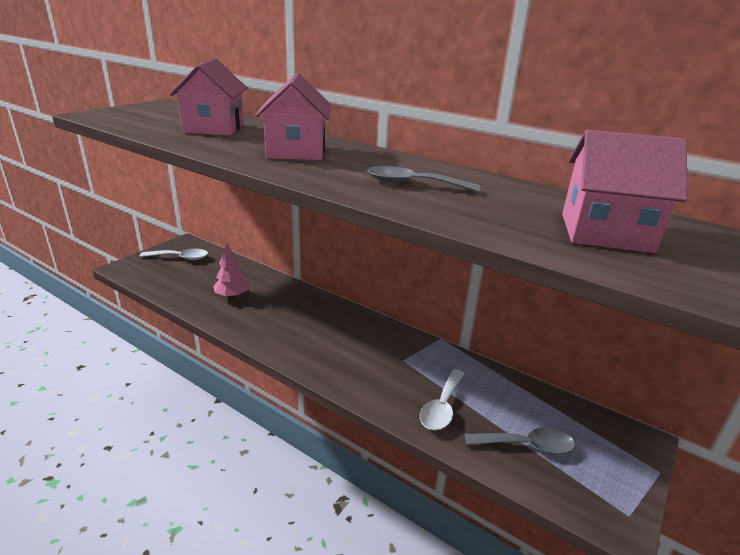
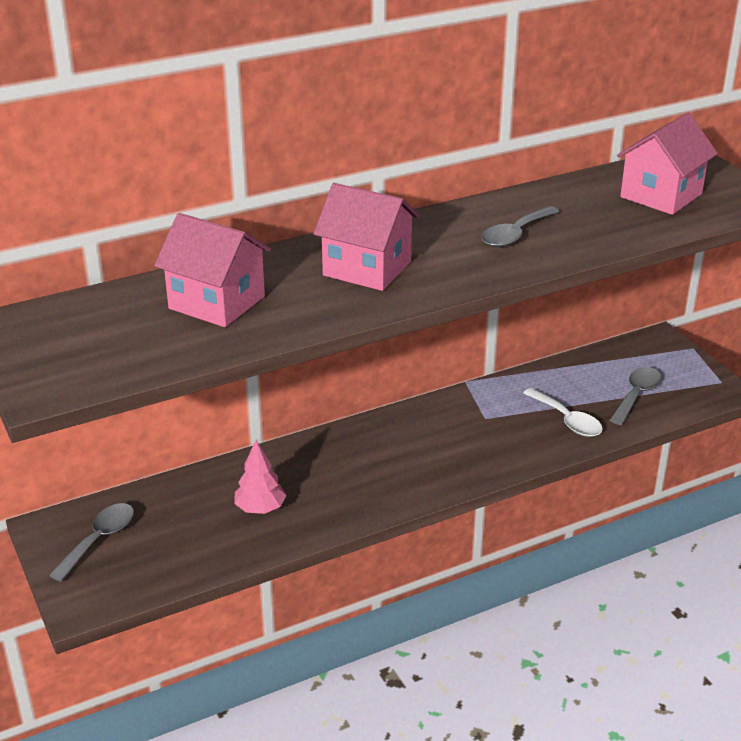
camera: 60 degrees left, 5 degrees up
white spoon [140,248,208,260] -> grey spoon [49,503,134,582]

